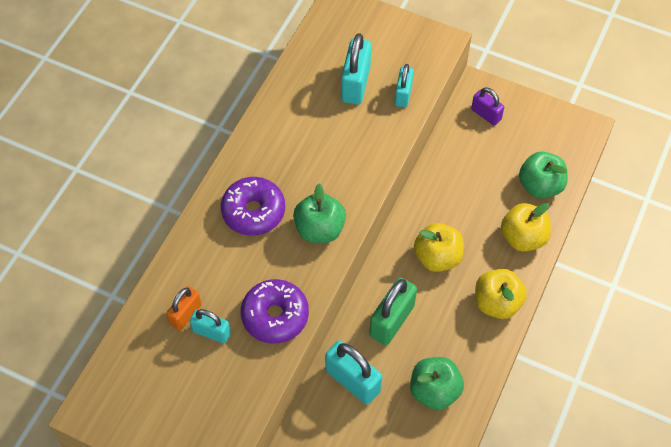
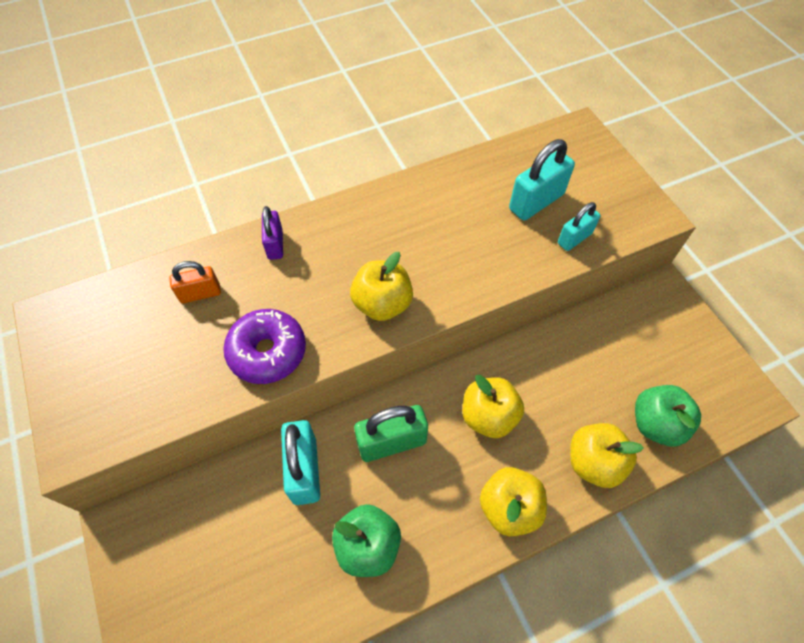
camera: 40 degrees right, 0 degrees up
turquoise padlock [190,309,231,344] -> none
purple donut [221,177,285,236] -> none
green apple [293,183,346,243] -> yellow apple [350,252,413,321]
purple padlock [471,87,504,126] -> purple padlock moved to [262,206,283,260]

